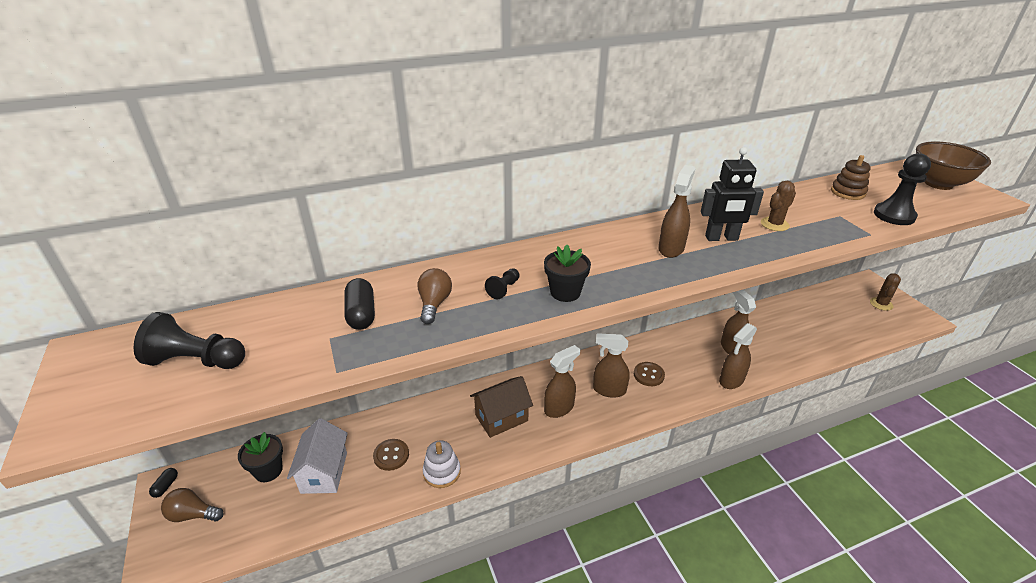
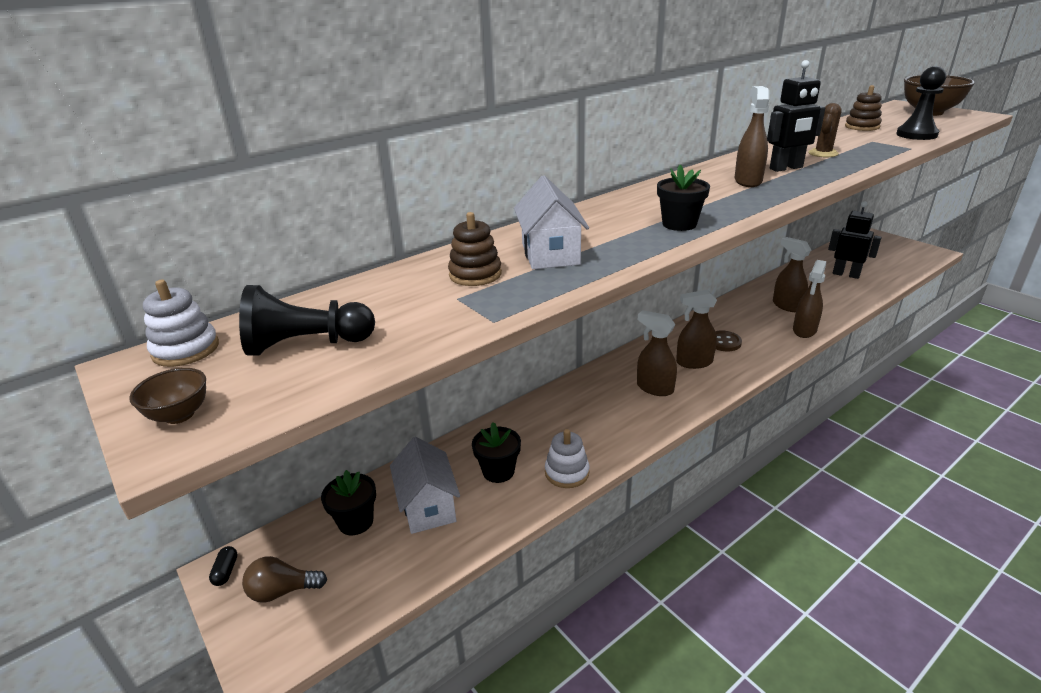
camera: 15 degrees left, 5 degrees down
black capsule [345,278,375,330] -> brown stacking toy [448,212,502,286]
brown button [373,439,409,471] -> black flower pot [472,422,521,483]
brown light bulb [417,268,452,324] -> white house [514,176,589,269]
brown house [470,376,533,438] -> none
black pawn [485,269,520,299] -> none
brown spray bottle [544,345,580,418] -> brown spray bottle turned 90 degrees counterclockwise [637,310,677,396]
brown cactus [870,273,901,311] -> none
none -> brown bowl [129,368,206,424]
none -> white stacking toy [143,280,219,367]
none -> black robot [828,201,882,279]

